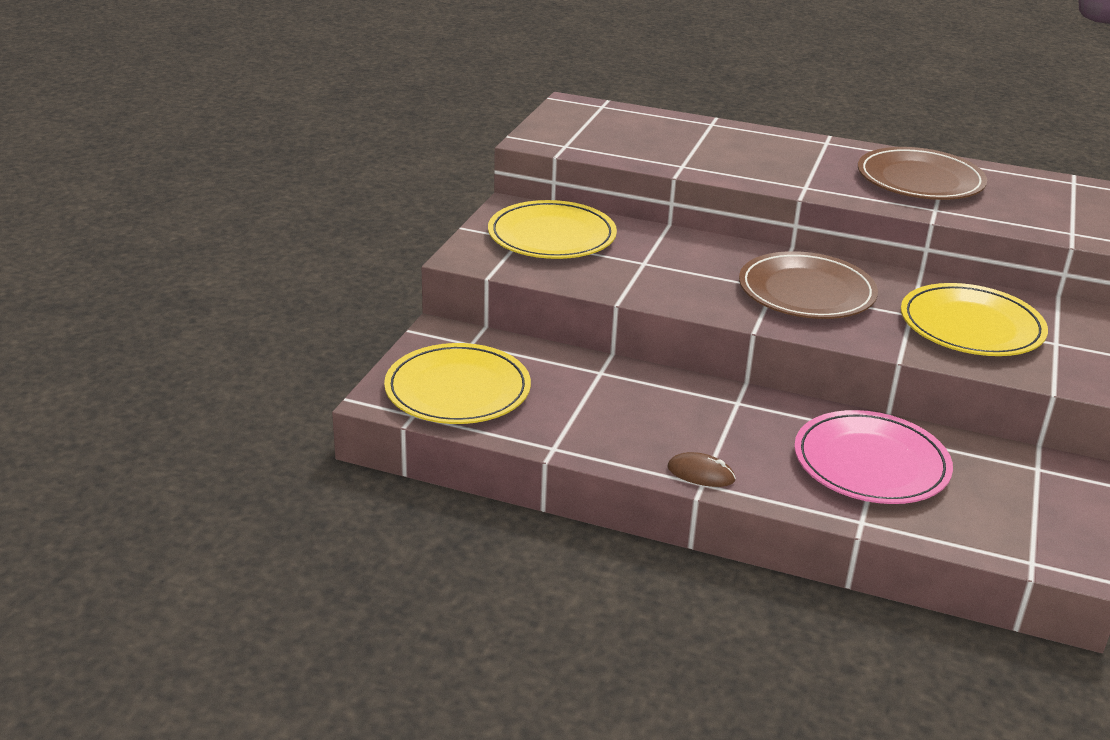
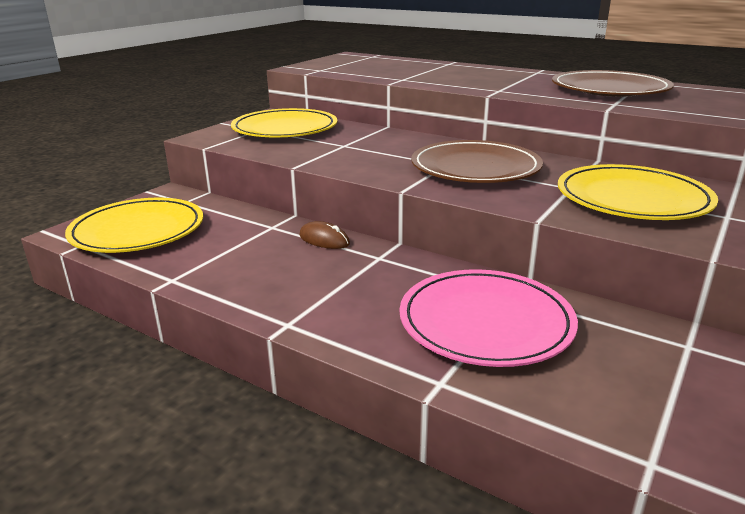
camera: 15 degrees right, 5 degrees down
brown mouse [668,452,736,487] -> brown mouse moved to [299,221,350,249]

